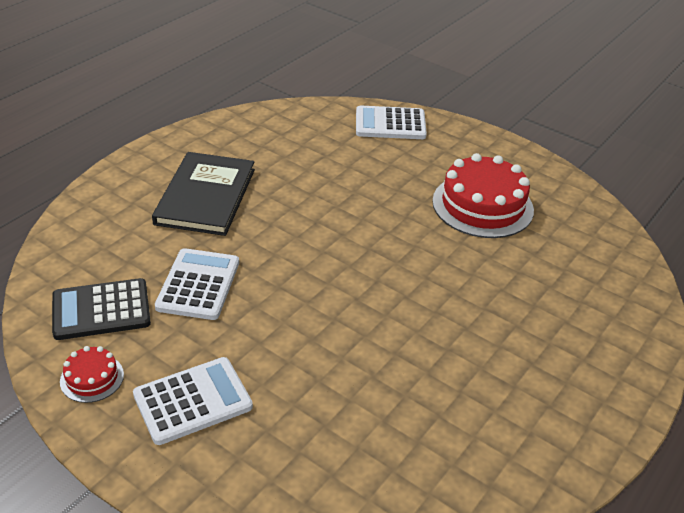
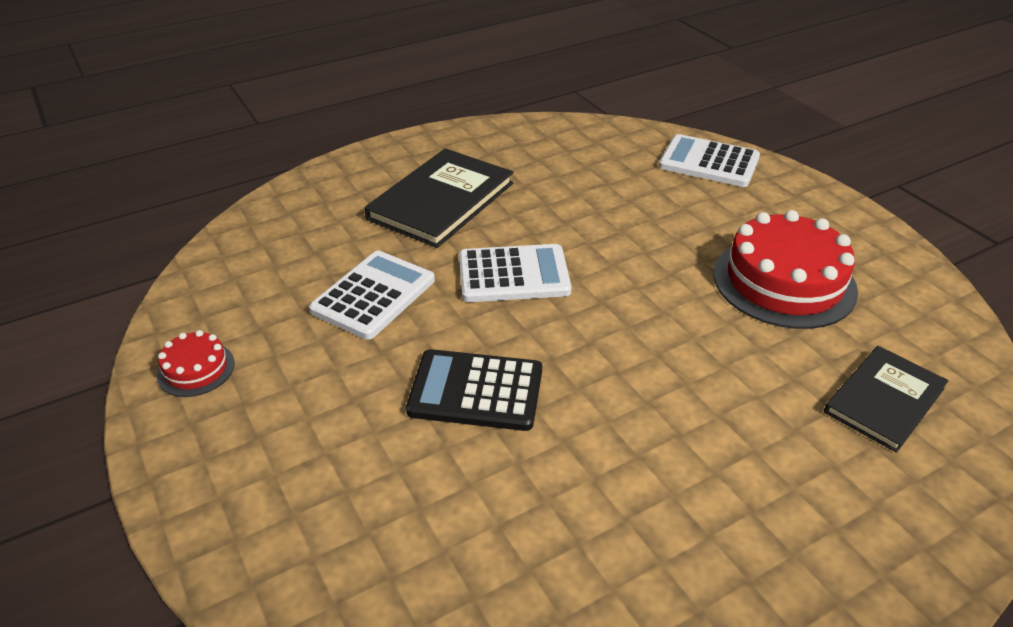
camera: 25 degrees right, 0 degrees up
black calculator [52,278,151,340] -> black calculator moved to [406,349,542,431]
white calculator [133,357,253,445] -> white calculator moved to [459,244,571,302]
none -> black book [824,346,948,453]

